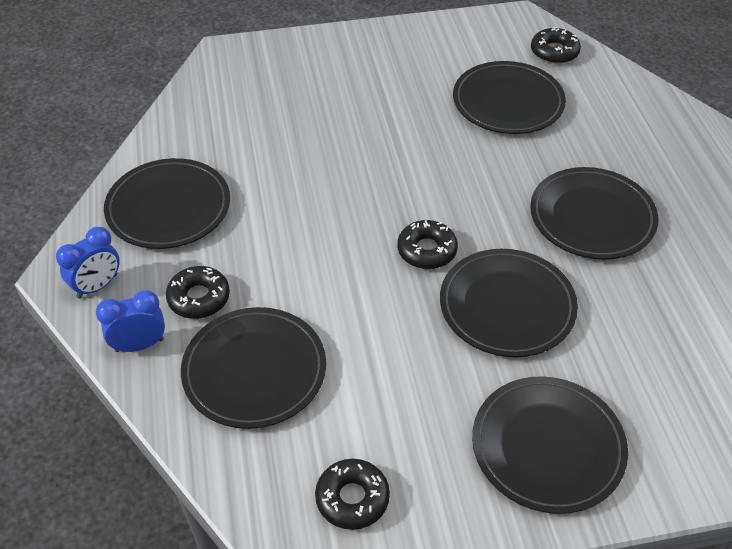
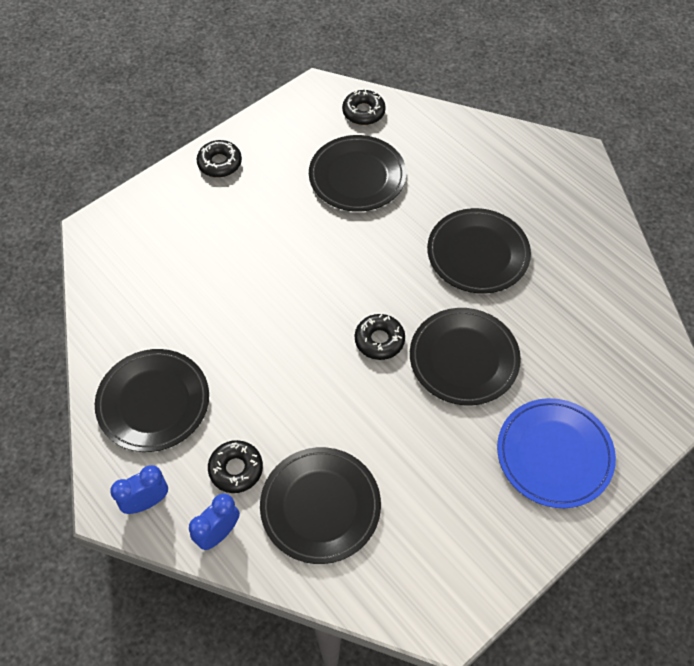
camera: 30 degrees left, 10 degrees up
blue clock [56,227,120,299] -> blue clock turned 135 degrees counterclockwise [110,465,168,514]
black donut [315,459,390,530] -> black donut moved to [196,140,242,178]
black plate [472,376,628,514] -> blue plate [497,398,616,508]

